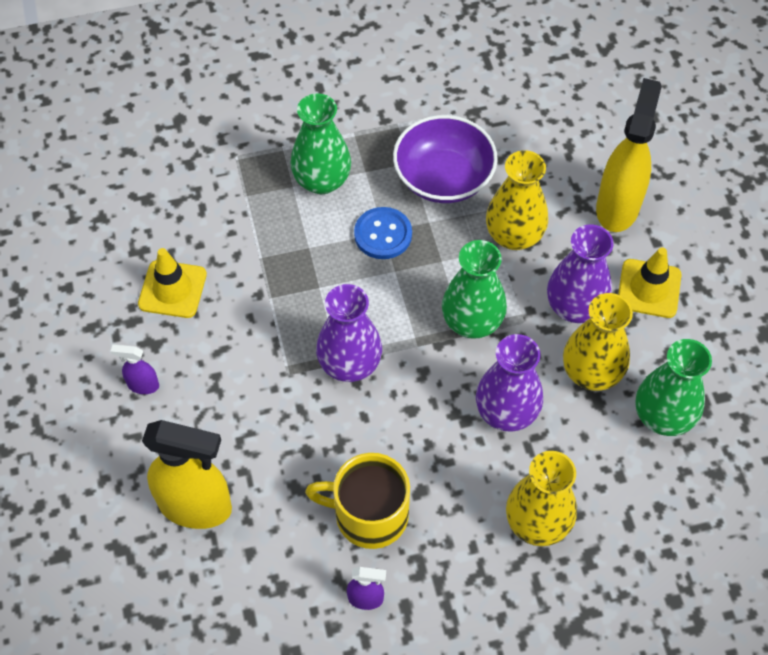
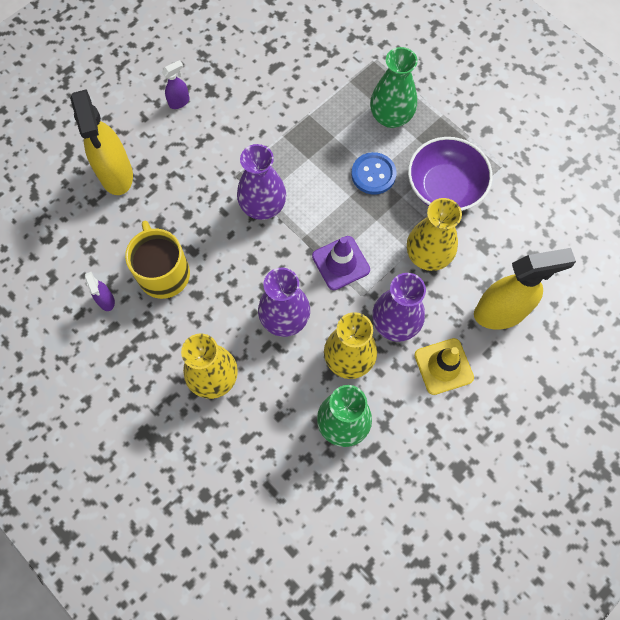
camera: 60 degrees right, 10 degrees up
purple spray bottle [110,344,159,394] -> purple spray bottle turned 75 degrees clockwise [162,60,190,109]
yellow traffic cone [138,248,207,318] -> none
green vase [442,240,507,339] -> purple traffic cone [312,236,370,290]

